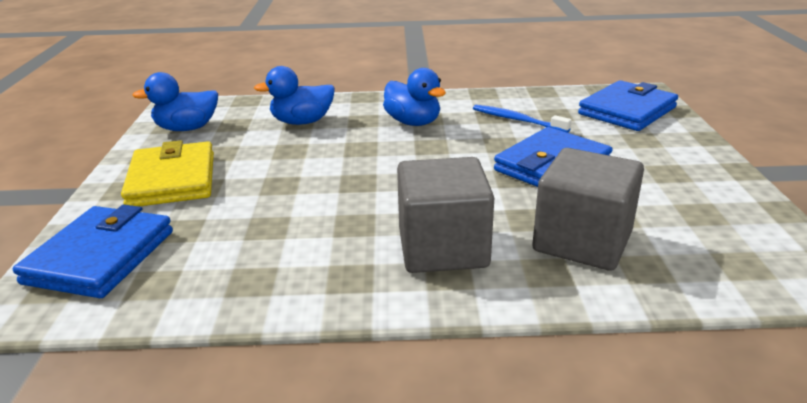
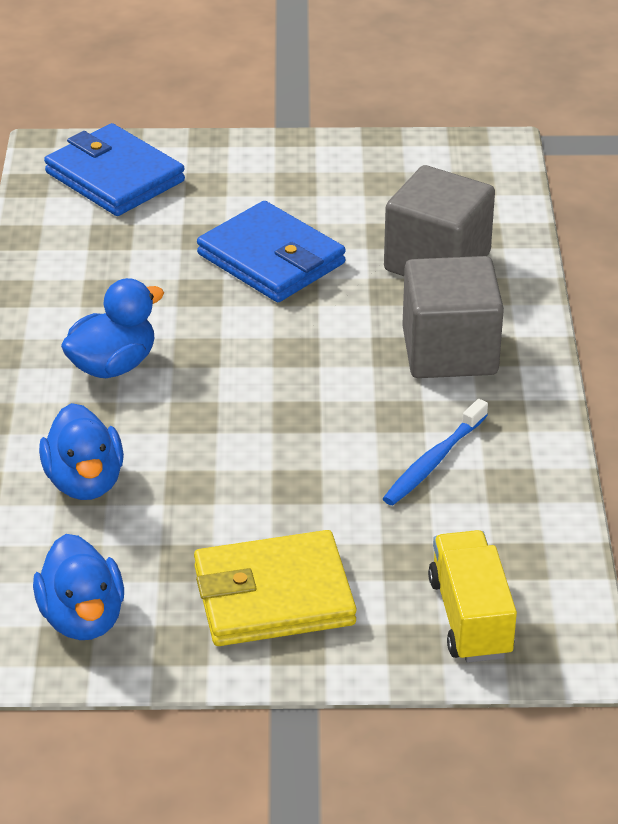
camera: 90 degrees left, 10 degrees up
blue wallet [13,204,173,298] -> yellow truck [428,530,517,663]
blue toothbrush [473,105,572,133] -> blue toothbrush moved to [382,399,488,505]

